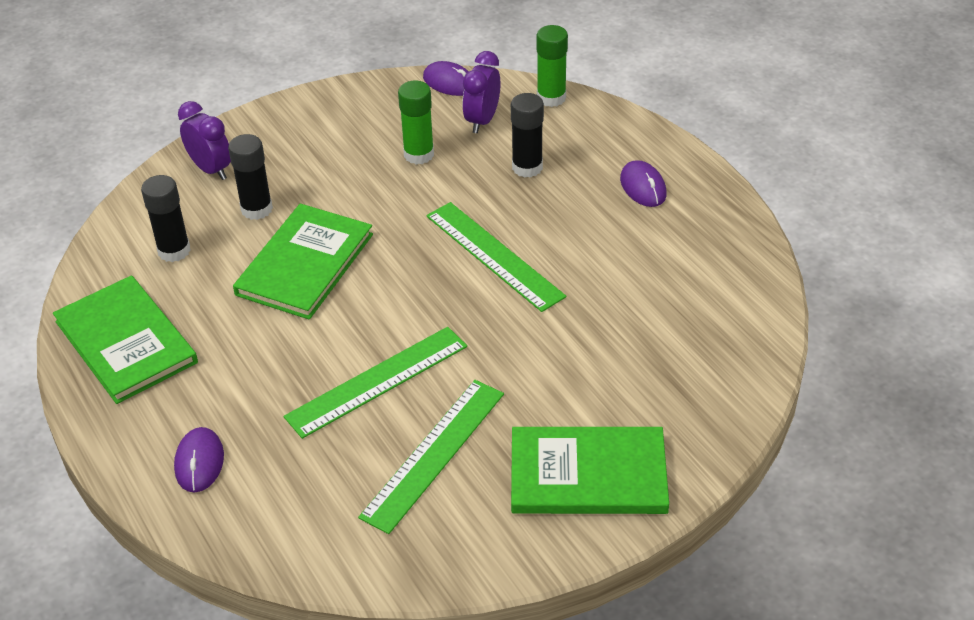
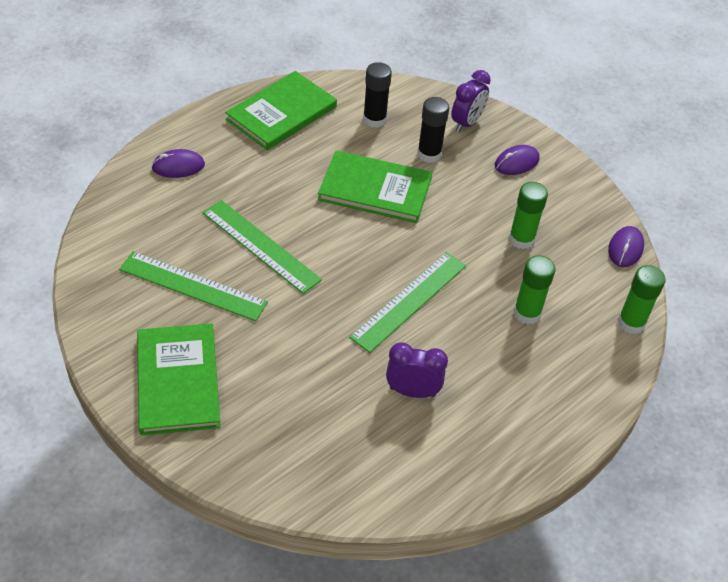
camera: 75 degrees right, 5 degrees up
purple clock [462,51,501,133] -> purple clock moved to [386,342,448,398]
black glue stick [511,93,544,178] -> green glue stick [513,255,555,324]
purple mouse [620,160,667,207] -> purple mouse moved to [495,145,540,175]

